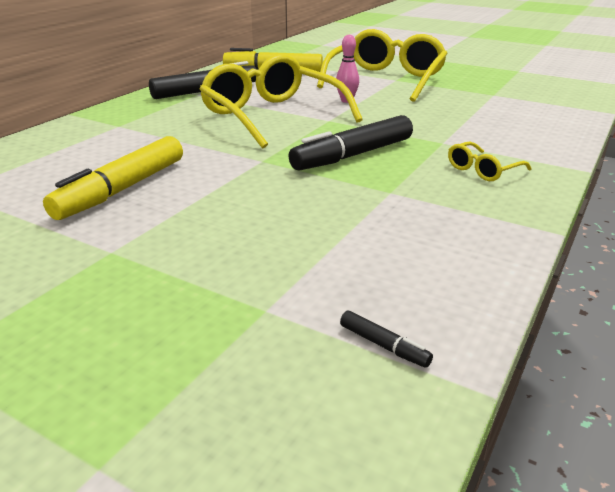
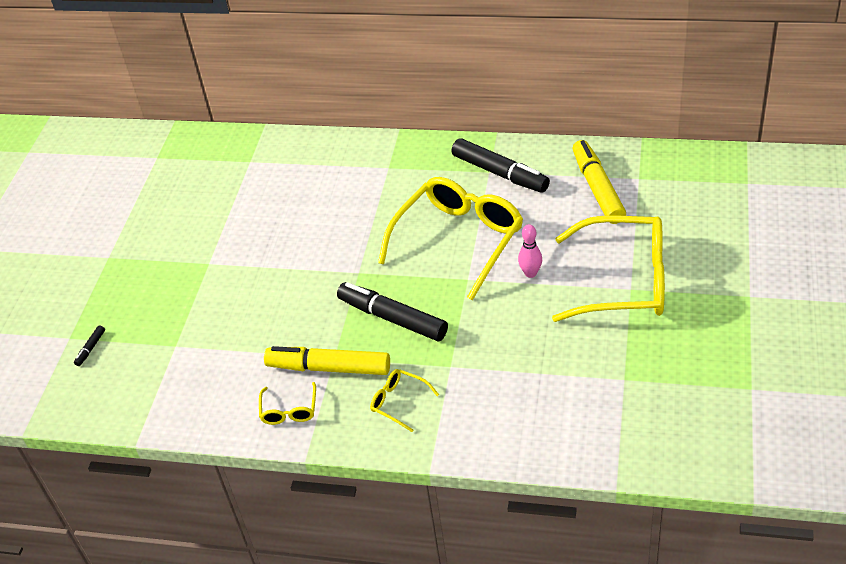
camera: 75 degrees right, 15 degrees up
yellow marker [43,136,183,220] -> yellow marker moved to [264,346,390,375]
black marker [340,311,433,368] -> black marker moved to [74,325,105,366]
none -> yellow glasses [259,382,316,425]

